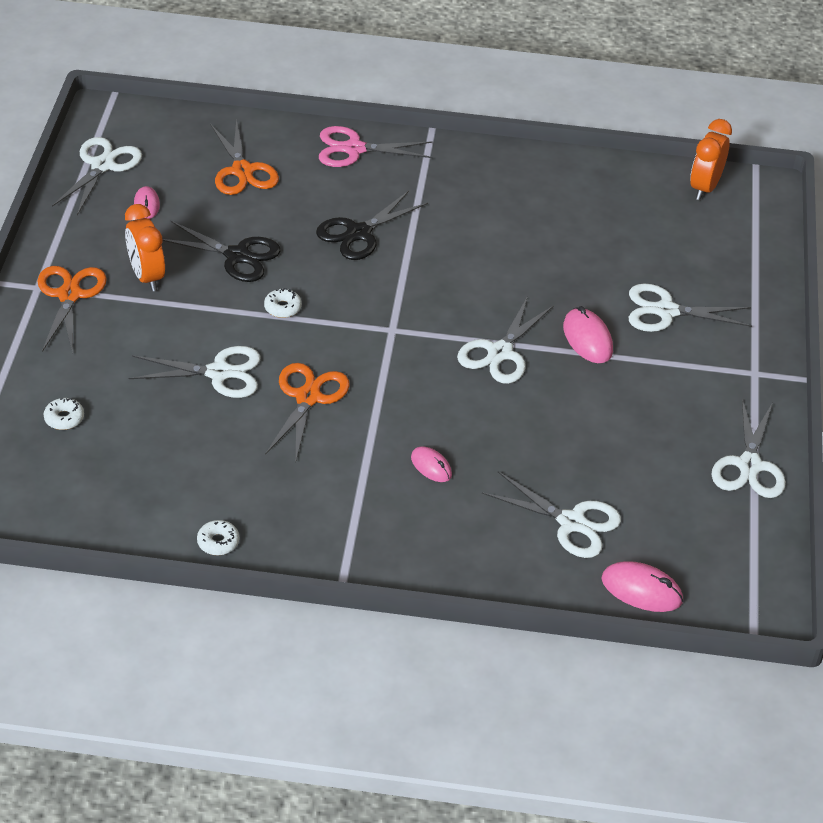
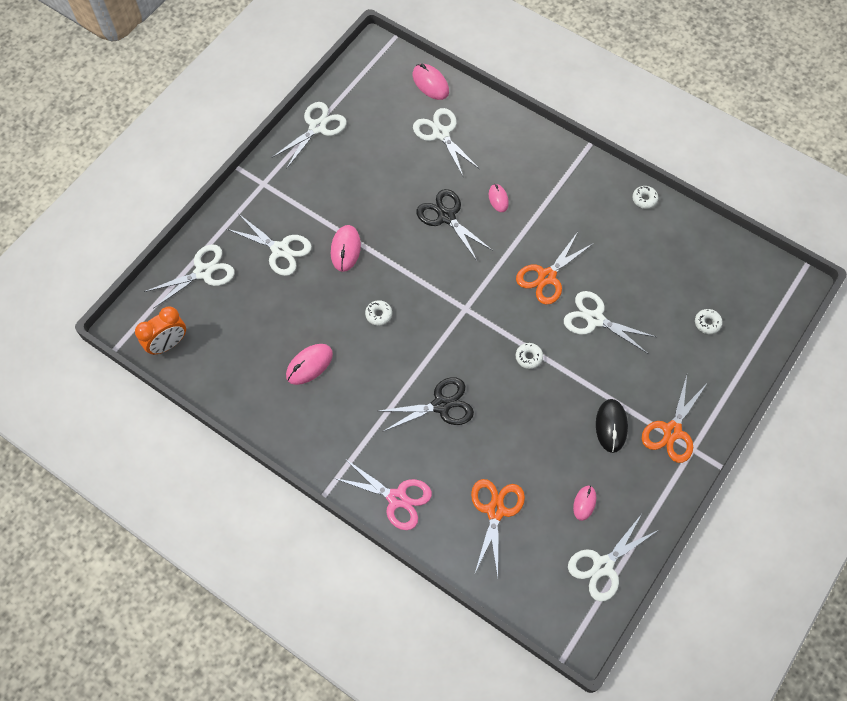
camera: 150 degrees left, 20 degrees up
orange clock [125,204,165,292] -> black mouse [596,399,628,453]
black scissors [162,220,281,282] -> black scissors moved to [417,189,493,261]
white scissors [457,296,554,384] -> white scissors moved to [144,244,235,309]
none -> pink mouse [286,344,333,385]
none -> white donut [365,300,392,326]

